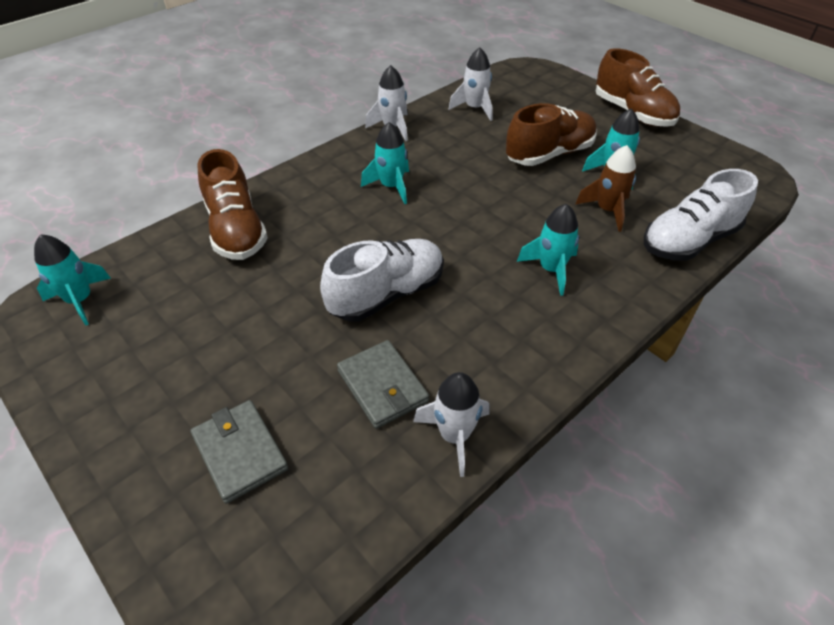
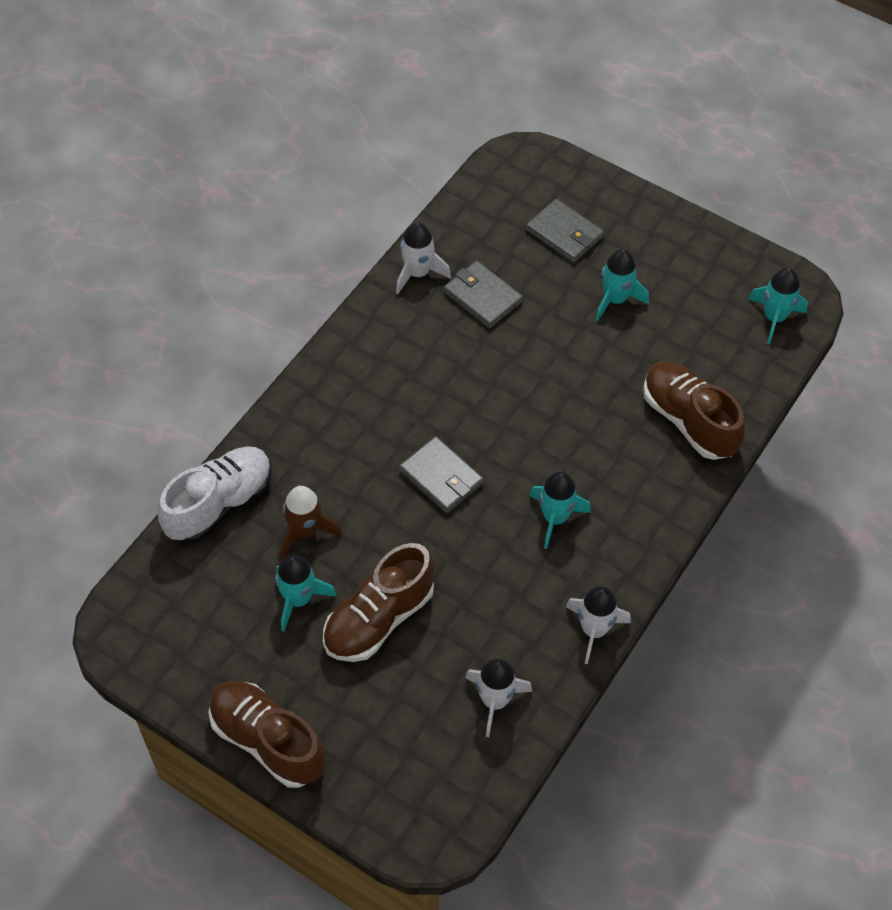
camera: 165 degrees right, 10 degrees up
white shoe [320,239,444,321] -> none
turquoise rocket [517,204,579,296] -> turquoise rocket moved to [595,249,649,322]
none -> grey wallet [399,436,484,513]

